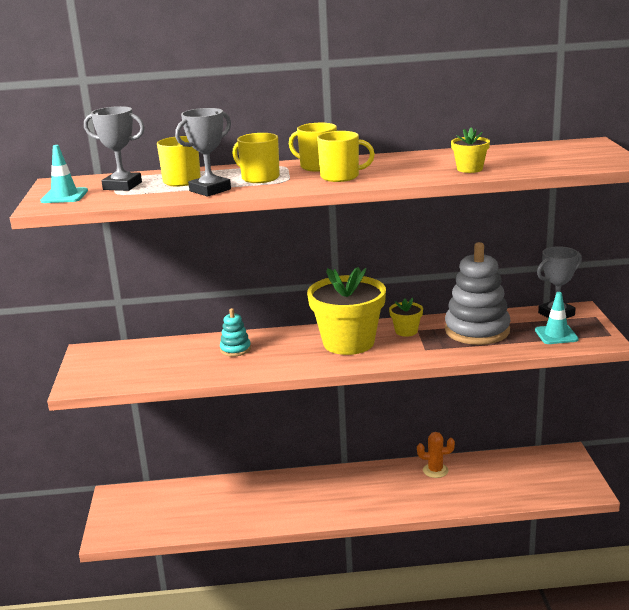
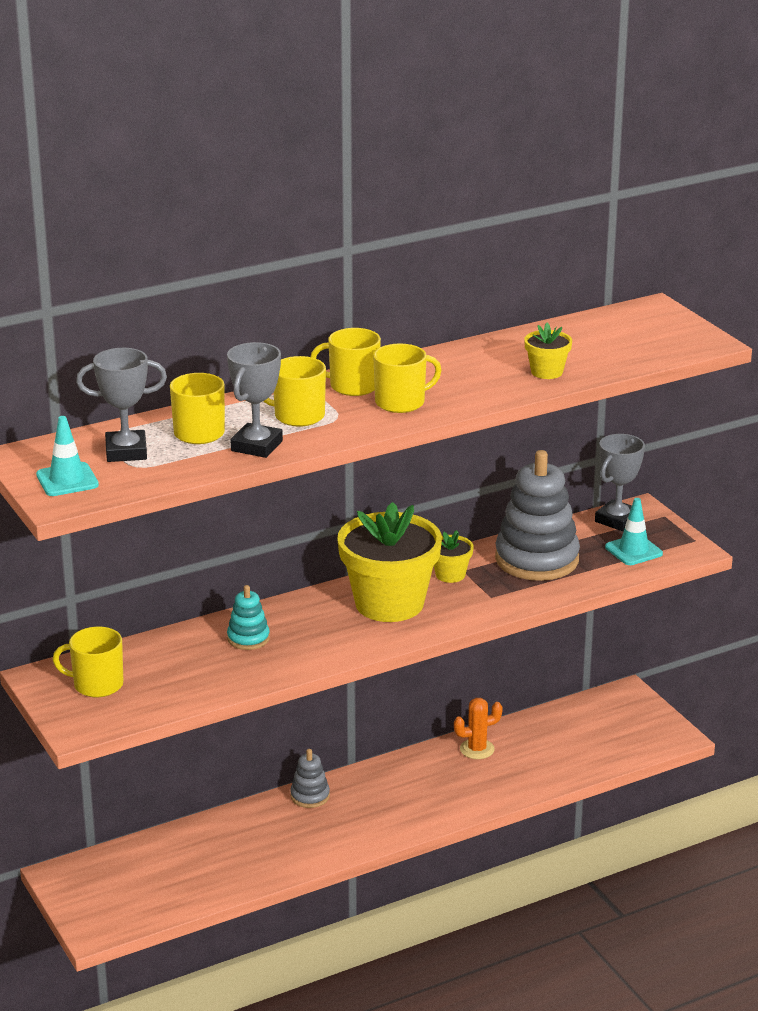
camera: 25 degrees left, 5 degrees up
none -> yellow mug [52,627,124,697]
none -> grey stacking toy [290,749,330,808]

